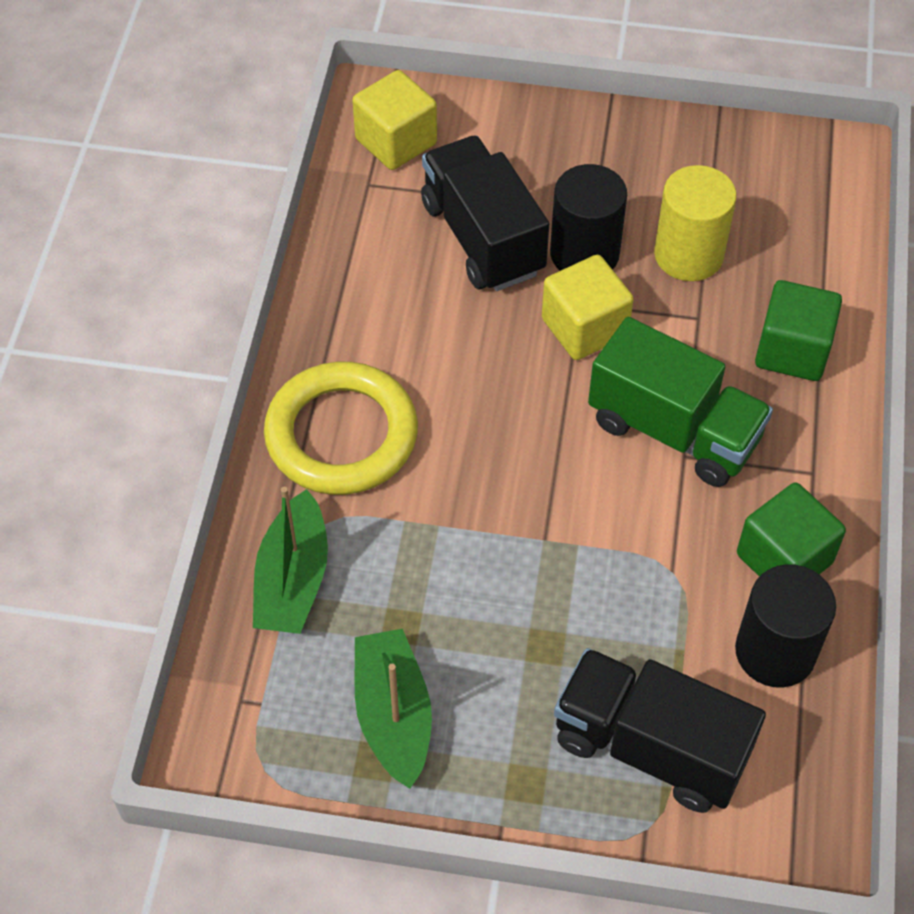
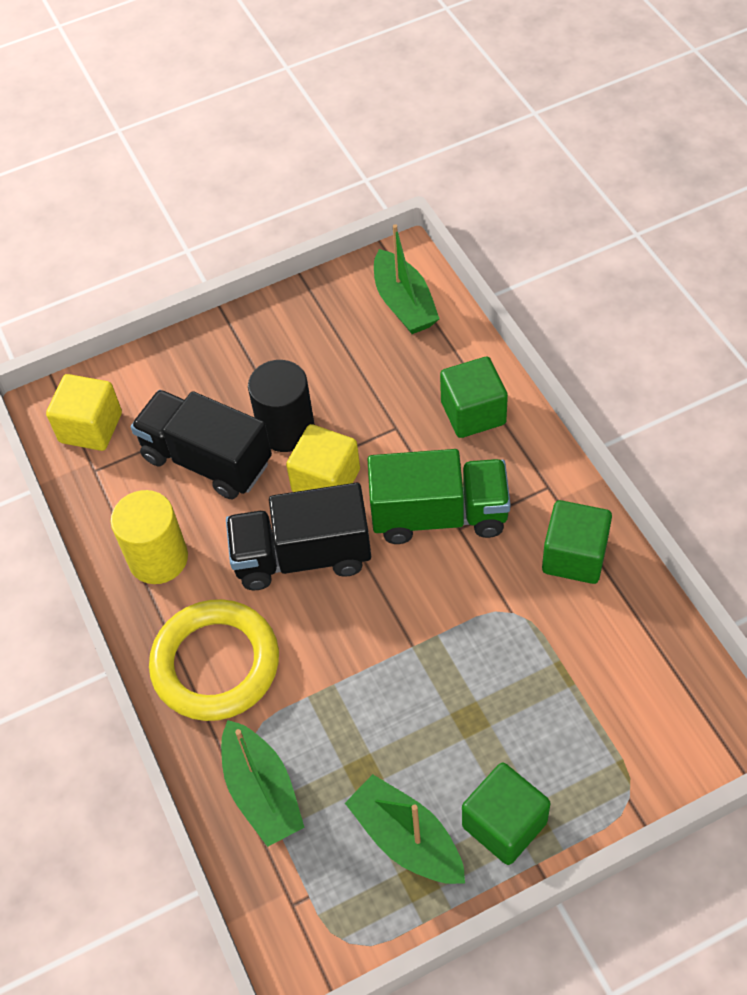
camera: 30 degrees left, 0 degrees up
black truck [554,648,766,813] -> black truck moved to [226,483,371,590]
yellow cylinder [654,165,737,281] -> yellow cylinder moved to [111,490,188,584]
black cylinder [735,564,836,687] -> none
none -> green boat [374,224,439,334]
none -> green cube [462,763,550,865]

